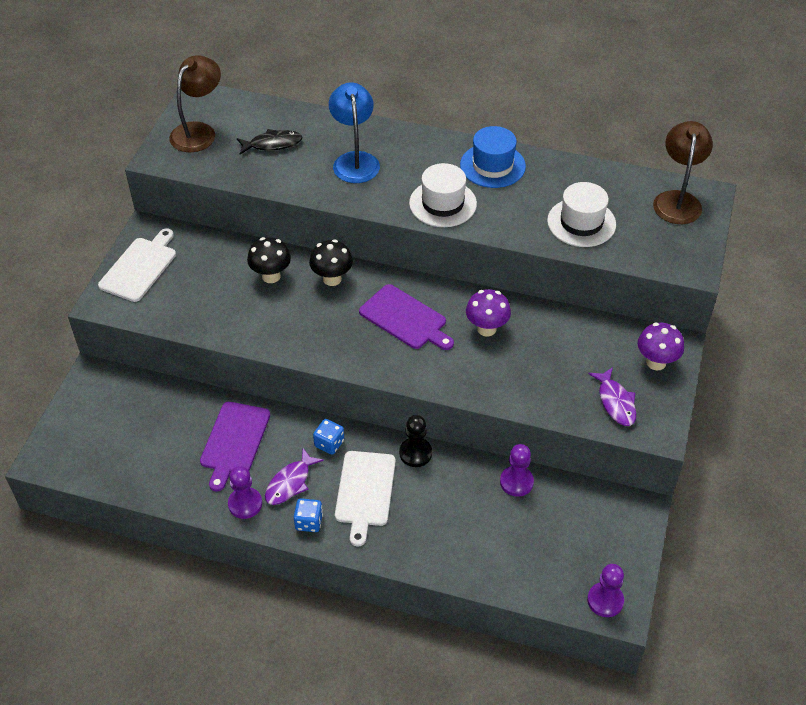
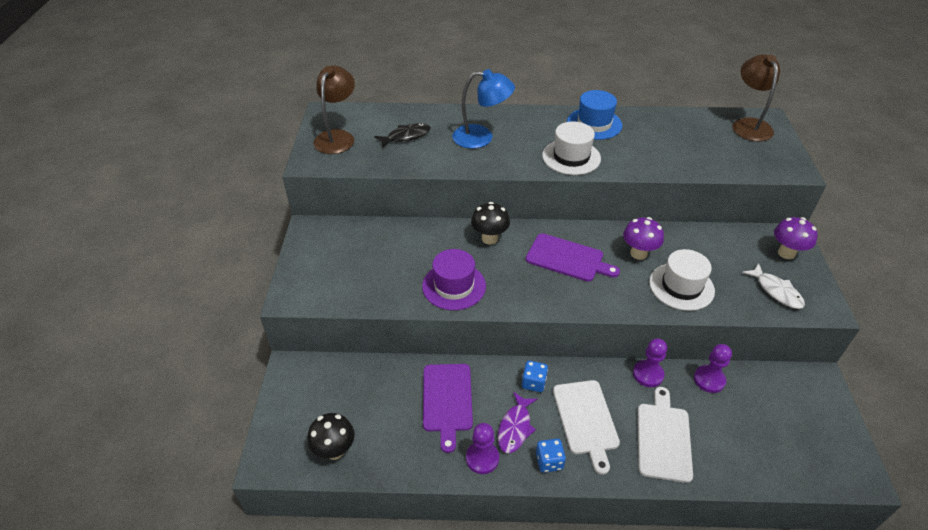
camera: 15 degrees left, 5 degrees down
white cutting board [98,228,176,302] -> white cutting board moved to [638,387,693,483]
black mushroom [247,237,291,283] -> black mushroom moved to [307,413,355,460]
blue lamp [329,83,380,183] -> blue lamp turned 120 degrees clockwise [452,69,515,149]
black pawn [399,415,432,467] -> none
white hat [547,182,616,247] -> white hat moved to [649,249,715,311]
purple pawn [587,564,624,617] -> purple pawn moved to [633,338,667,387]
purple fish [588,367,636,426] -> white fish [742,263,805,309]
none -> purple hat [422,249,486,310]

